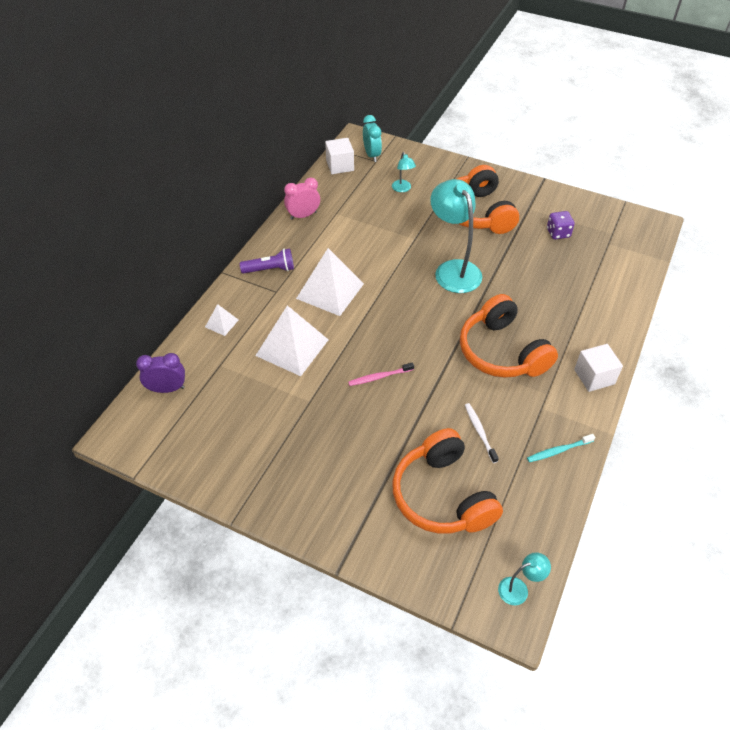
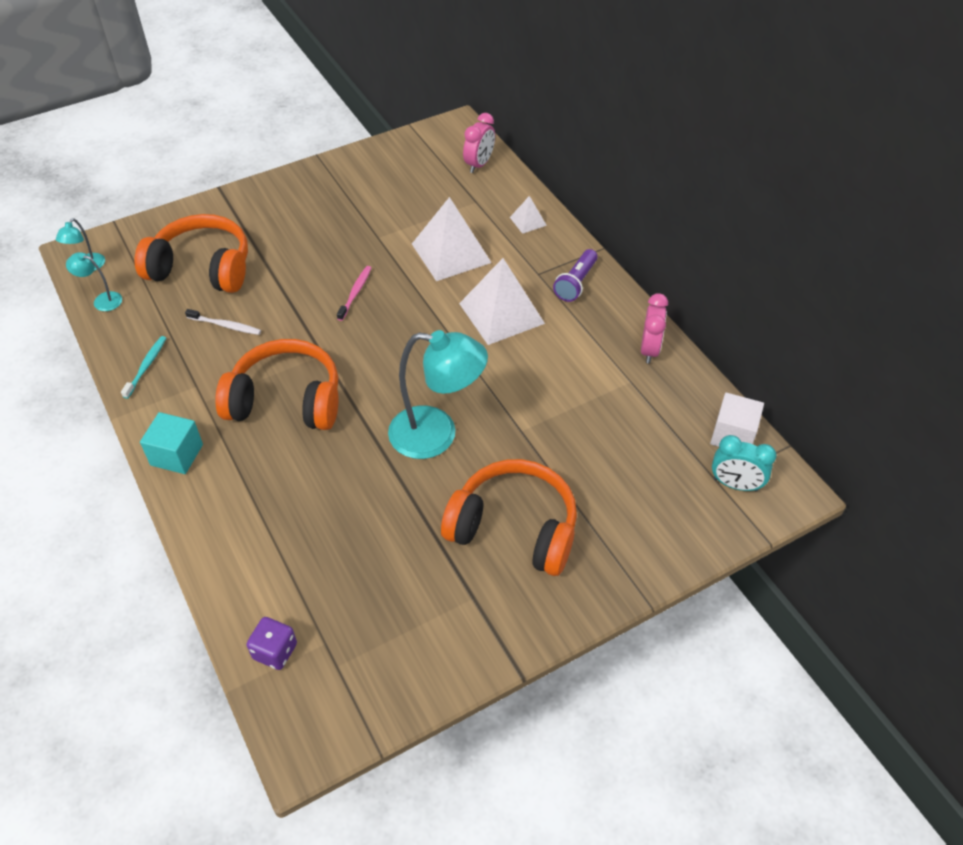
camera: 125 degrees right, 0 degrees up
purple clock [136,353,185,393] -> pink clock [463,113,495,173]
turquoise lamp [392,152,416,192] -> turquoise lamp moved to [66,252,122,311]
purple dice [547,211,575,239] -> purple dice moved to [246,617,297,670]
white cube [574,344,623,392] -> turquoise cube [140,412,203,474]

